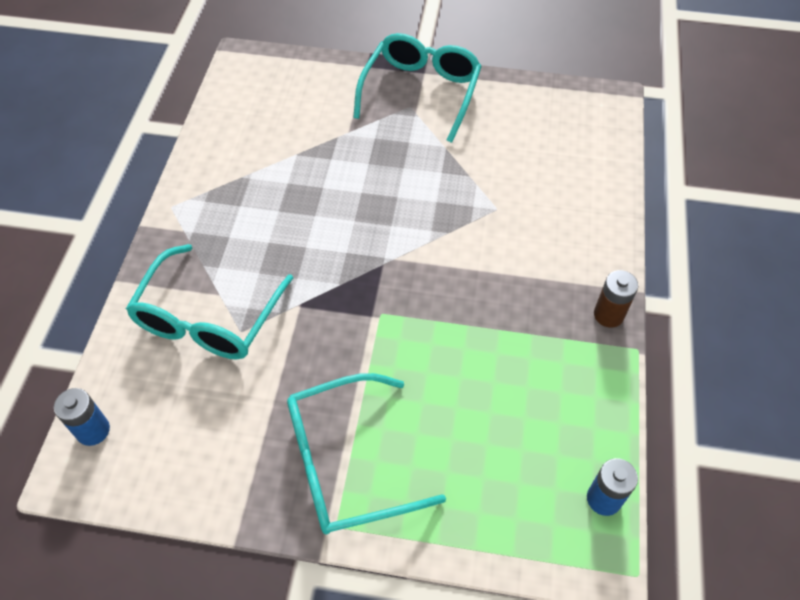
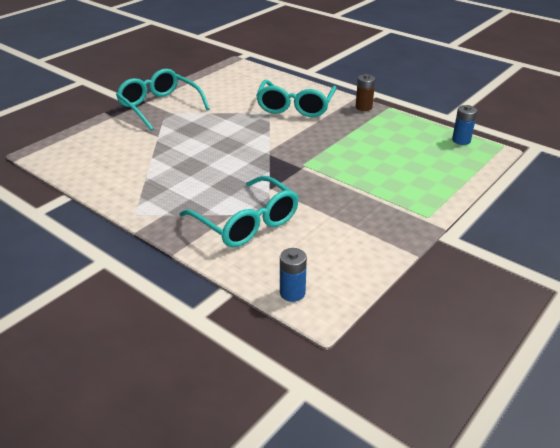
camera: 60 degrees left, 20 degrees down
turquoise glasses [287,373,446,534] -> turquoise glasses moved to [256,80,336,117]

